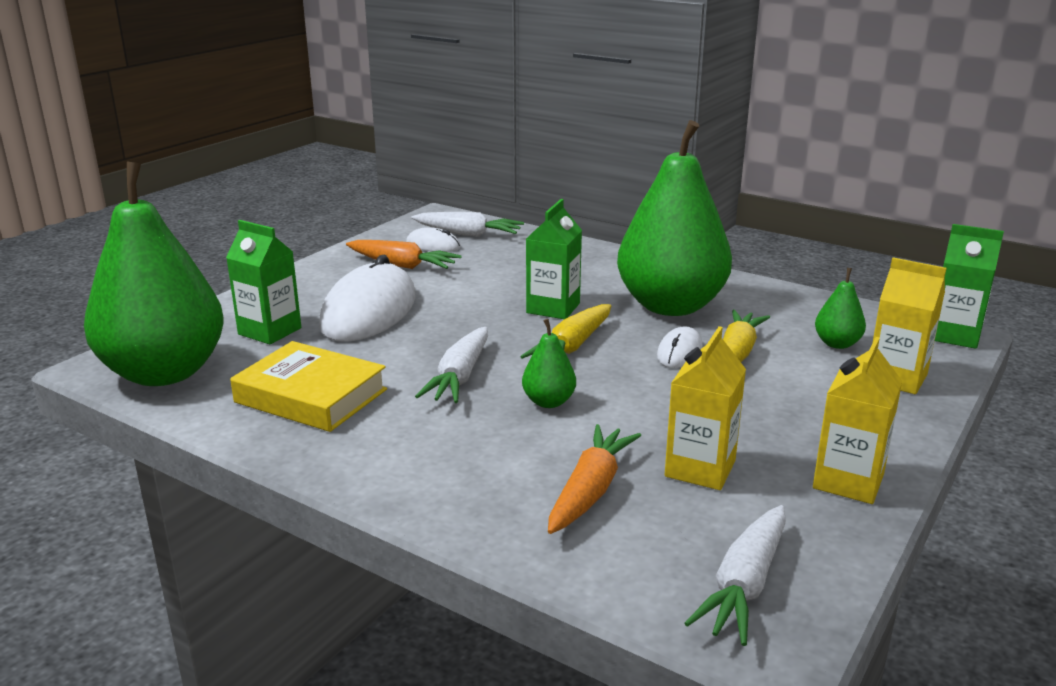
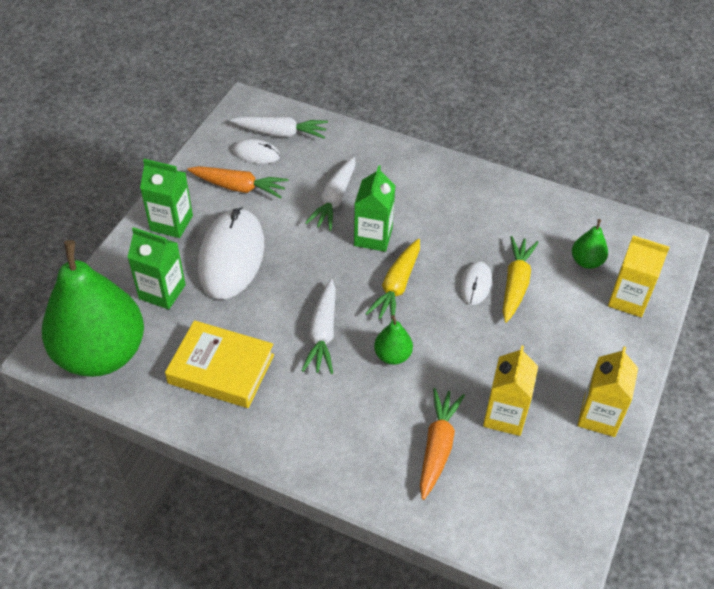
camera: 10 degrees left, 25 degrees up
green pear [617,120,732,316] -> none
white carrot [685,505,786,646] -> white carrot moved to [305,157,355,231]
green carton [935,224,1004,349] -> green carton moved to [140,159,193,238]

